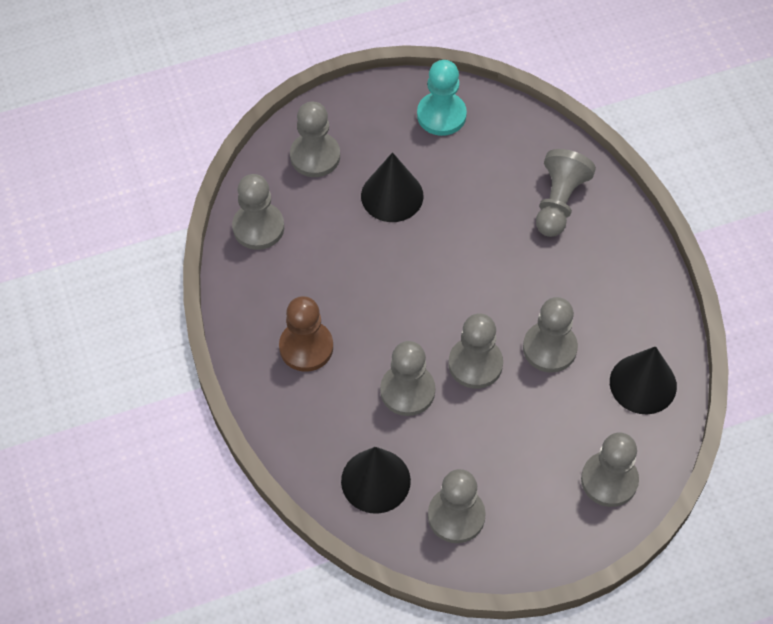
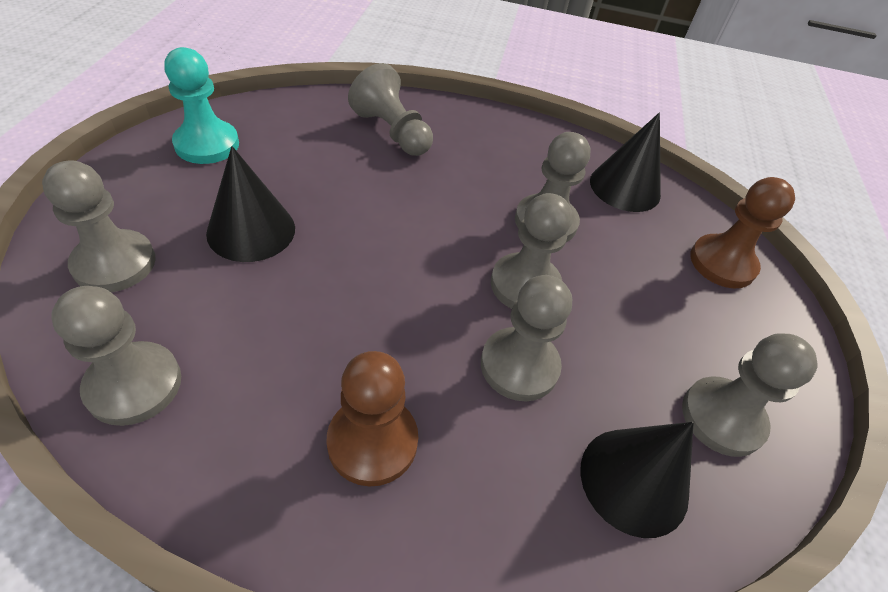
camera: 65 degrees left, 10 degrees down
grey pawn [581,432,639,507] -> brown pawn [690,177,795,288]

